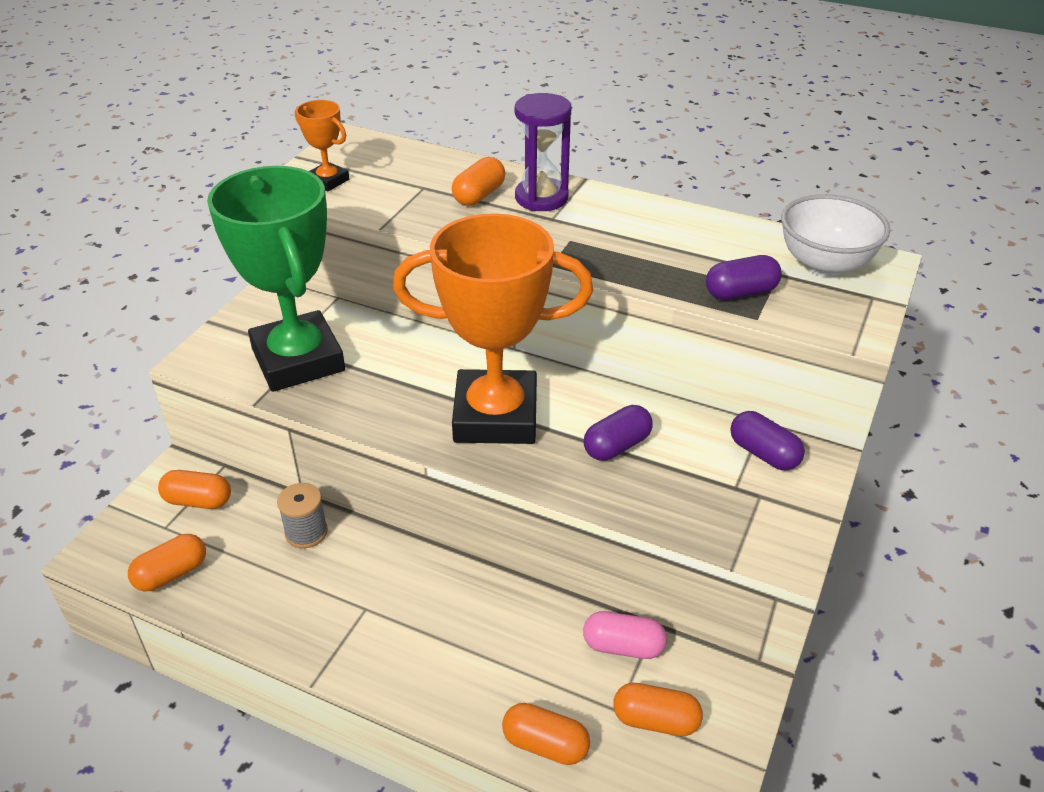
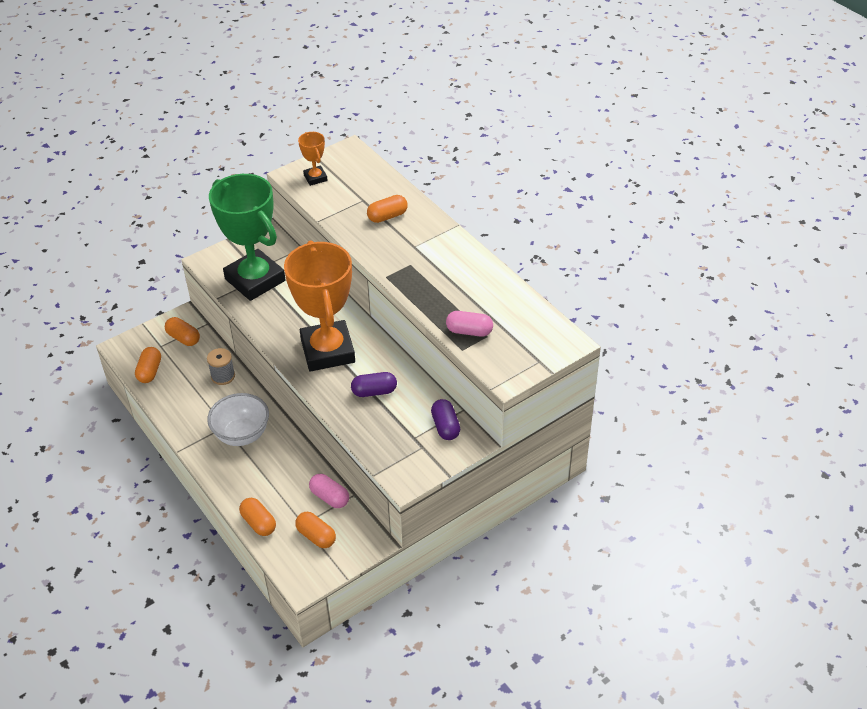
camera: 30 degrees right, 5 degrees up
orange capsule [128,534,206,591] -> orange capsule turned 75 degrees counterclockwise [135,347,161,383]
green trophy [207,166,345,392] -> green trophy turned 45 degrees counterclockwise [209,174,286,301]
orange trophy [393,213,593,444] -> orange trophy turned 45 degrees clockwise [284,240,355,371]
purple hourglass [515,93,571,211] -> none
purple capsule [706,255,782,300] -> pink capsule [446,311,493,337]
white bowl [781,194,890,277] -> white bowl moved to [207,393,269,446]

